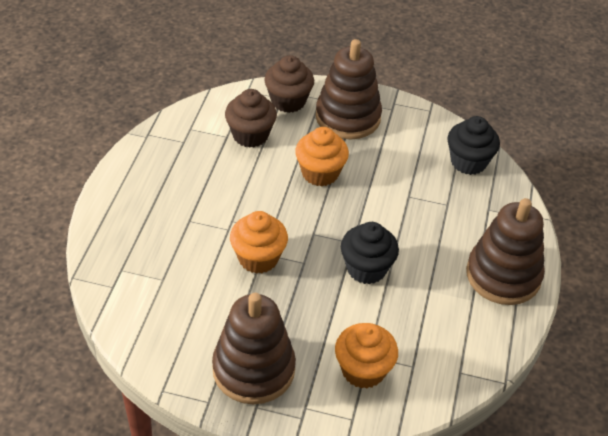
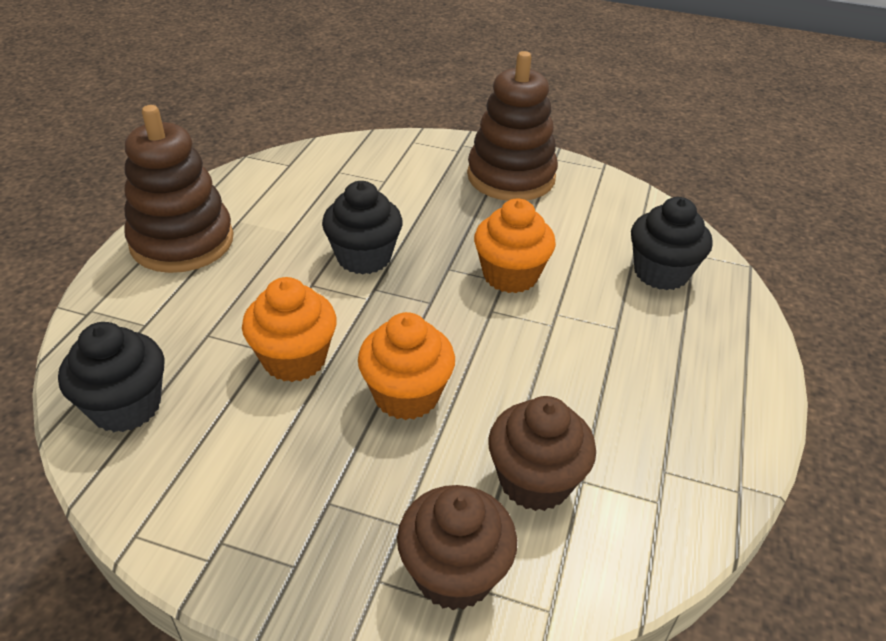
camera: 175 degrees left, 5 degrees down
brown stacking toy [316,39,382,139] -> none
orange cupcake [335,323,398,389] -> orange cupcake moved to [242,277,337,382]
none -> black cupcake [631,197,713,290]

